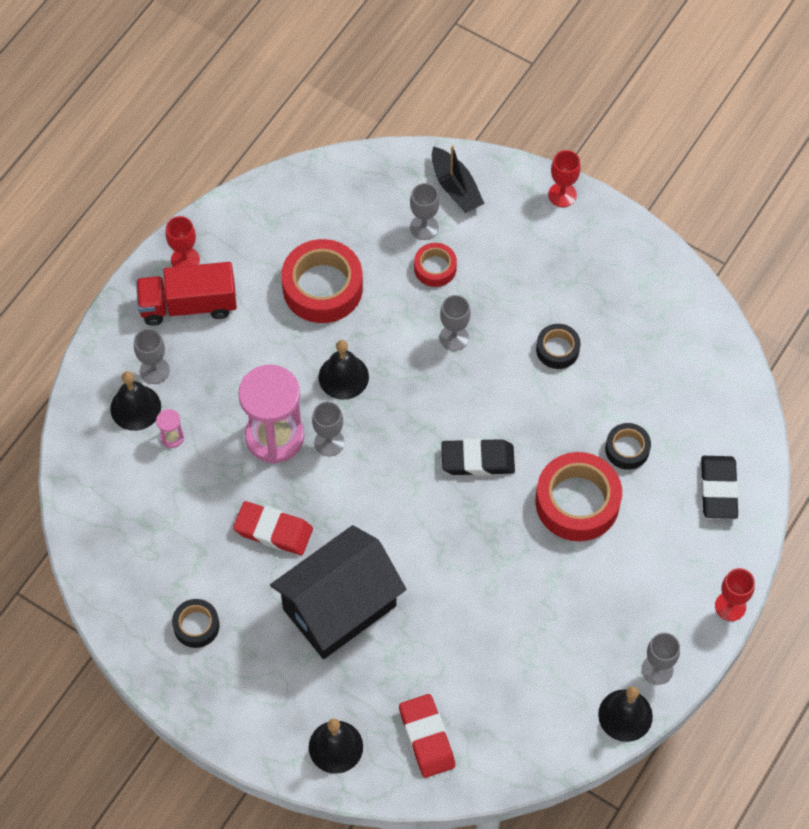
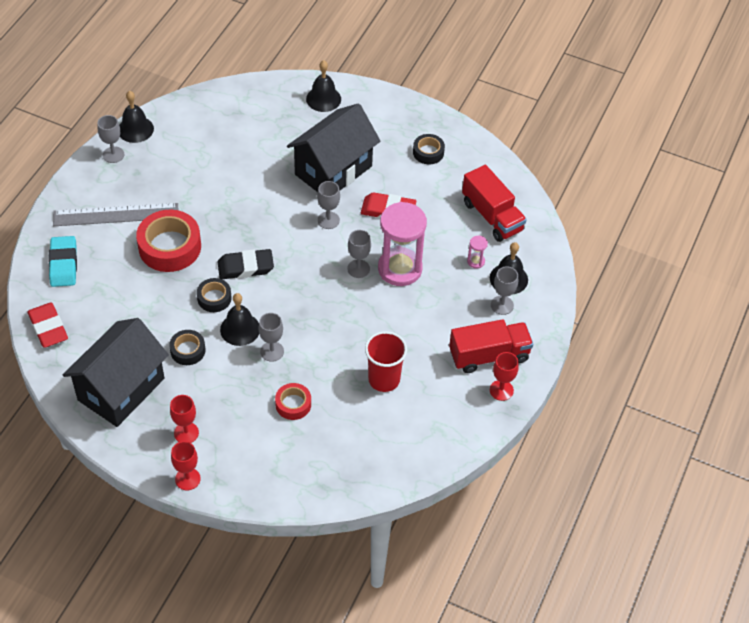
camera: 170 degrees right, 10 degrees down
red tape [281,239,363,323] -> red cup [365,331,407,392]
black bell [319,340,369,400] -> black bell moved to [220,293,259,346]
red eraser [399,694,455,778] -> red eraser moved to [27,303,68,348]
grey goblet [410,183,440,240] -> grey goblet moved to [317,181,340,229]
black boat [432,145,485,213] -> none
black tape [605,423,651,470] -> black tape moved to [197,278,232,312]
black eraser [701,456,739,519] -> turquoise eraser [49,236,77,287]
red goblet [715,568,755,621] -> red goblet moved to [170,395,199,443]
none -> grey ruler [53,203,178,226]
none -> black house [63,318,169,427]
none -> red truck [462,165,527,242]

